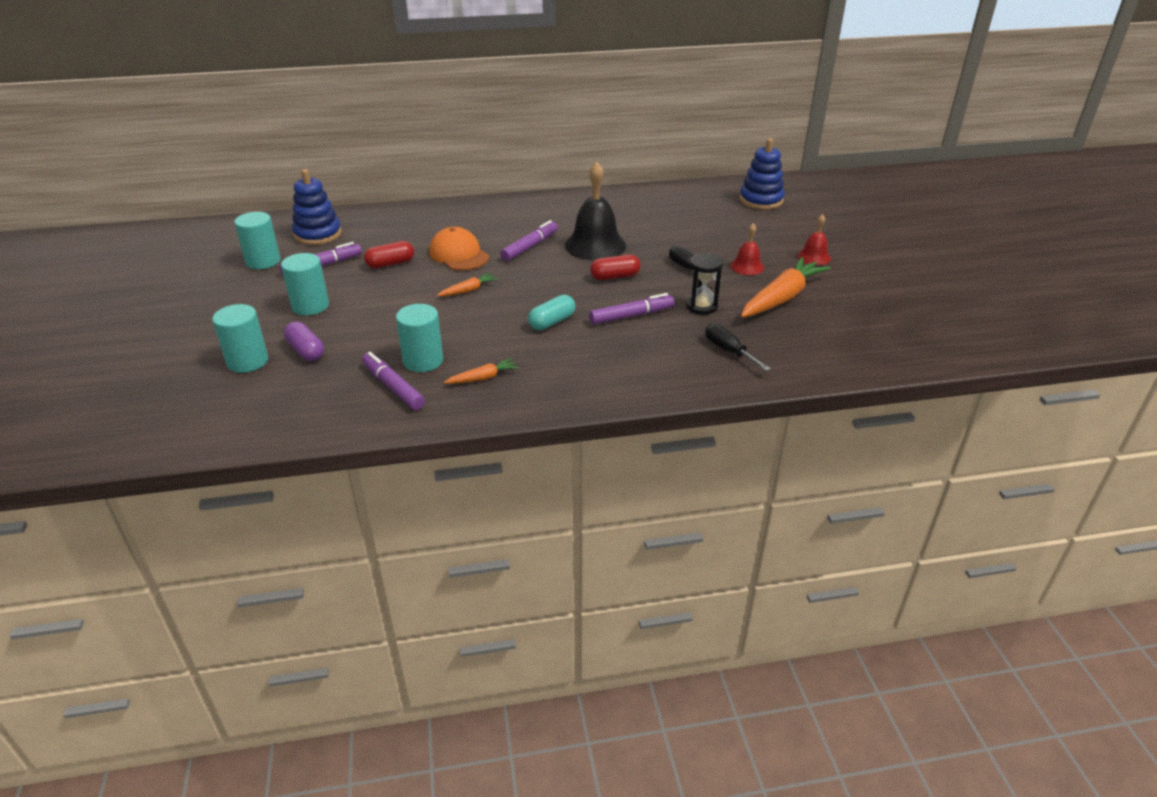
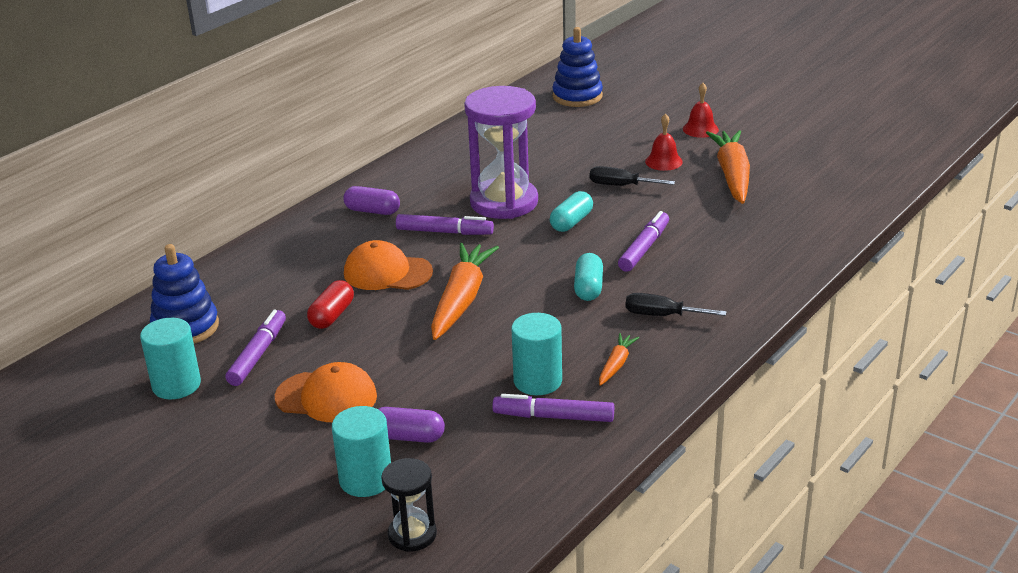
camera: 40 degrees left, 5 degrees down
turquoise cylinder [281,253,329,315] -> orange cap [275,362,377,422]
orange carrot [437,273,498,296] -> orange carrot [431,243,499,340], size x2.08
purple marker [500,220,558,261] -> purple marker turned 105 degrees clockwise [396,214,494,235]
black bell [565,162,626,261] -> purple hourglass [464,86,538,219]
red capsule [590,255,640,280] -> turquoise capsule [550,191,593,232]
black hourglass [686,253,723,315] -> black hourglass moved to [381,458,437,552]
black screwdriver [705,323,771,371] -> black screwdriver moved to [625,293,727,316]
none -> purple capsule [343,186,400,215]

